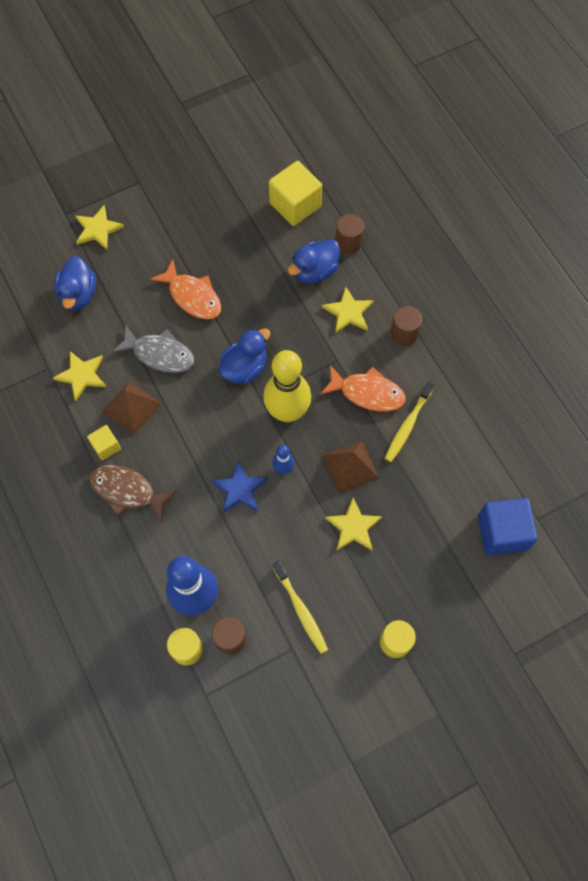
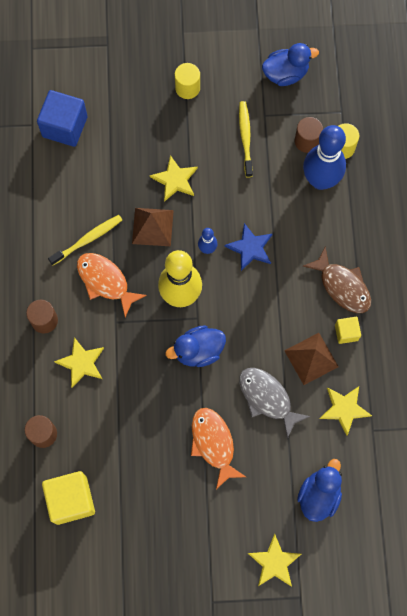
camera: 155 degrees left, 5 degrees up
blue duck [288,239,340,284] -> blue duck moved to [262,43,319,86]

